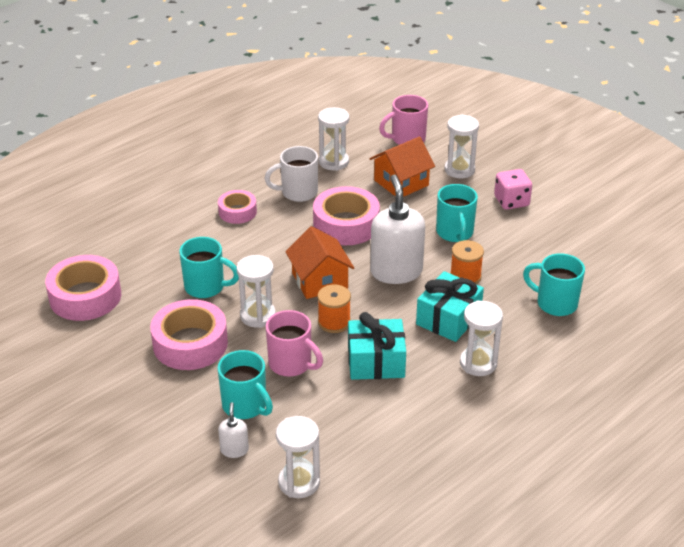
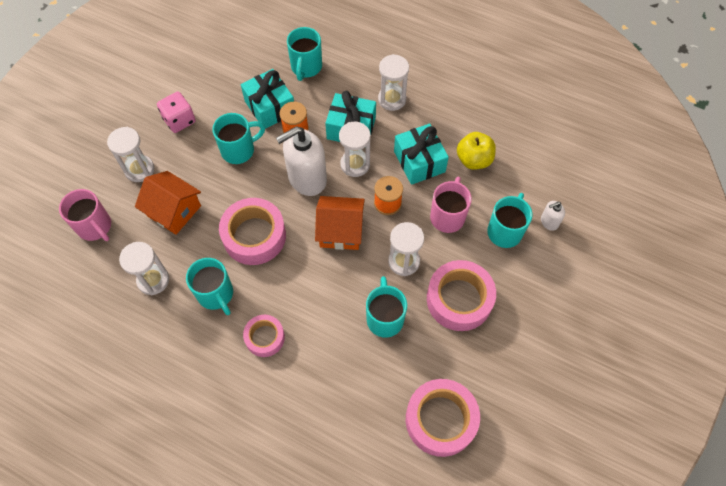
camera: 110 degrees left, 25 degrees up
white mug [264,146,318,202] -> turquoise mug [186,258,233,315]
white hourglass [276,416,320,498] -> white hourglass moved to [339,122,371,177]
orange house [285,226,354,299] -> orange house turned 45 degrees clockwise [315,196,365,250]
none -> turquoise gift [241,69,294,129]
none -> yellow apple [457,132,496,170]

